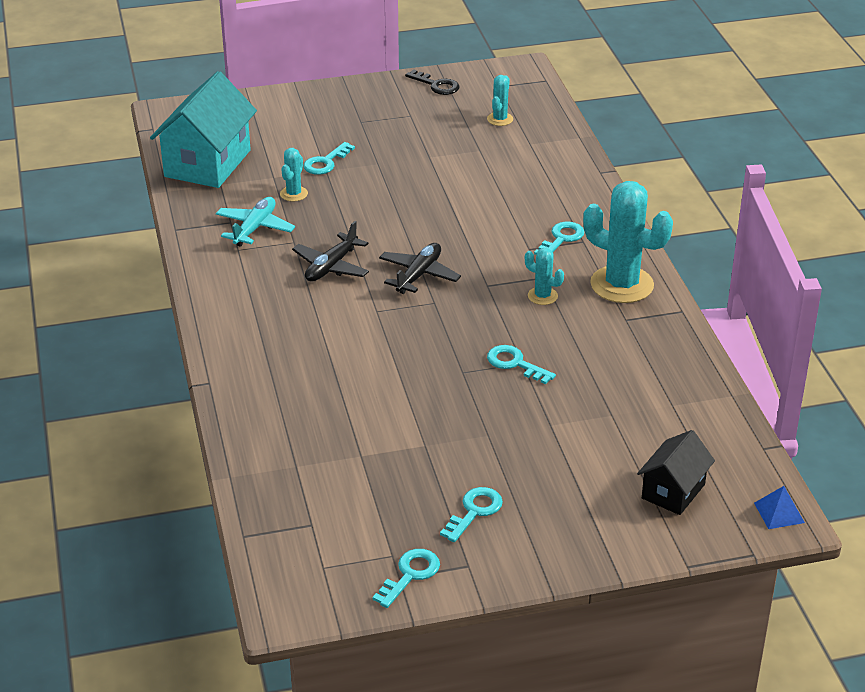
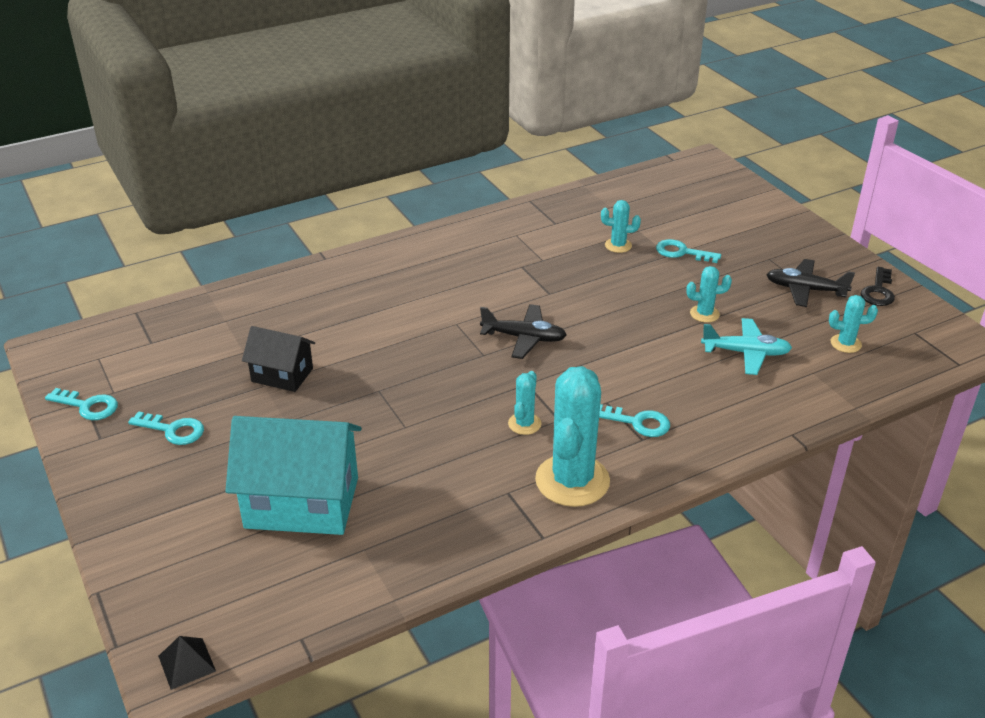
camera: 75 degrees right, 0 degrees up
turquoise house [150,71,257,188] -> turquoise house moved to [225,416,362,535]
turquoise plane [216,197,295,247] -> turquoise plane moved to [701,318,792,375]
black plane [292,221,369,281] -> black plane moved to [766,259,855,307]
turquoise key [487,345,556,384] -> none
black house [637,430,715,515] -> black house moved to [242,326,315,392]
blue pyramid [754,486,805,529] -> black pyramid [158,636,216,690]
none -> turquoise cactus [686,266,732,323]

